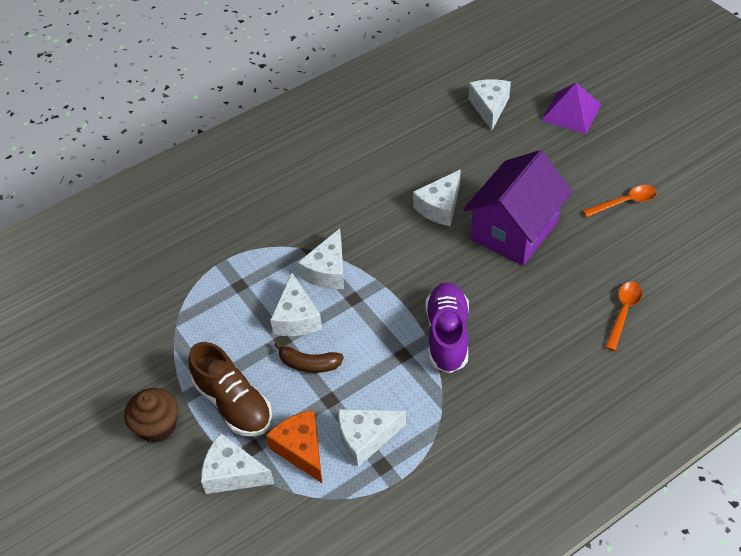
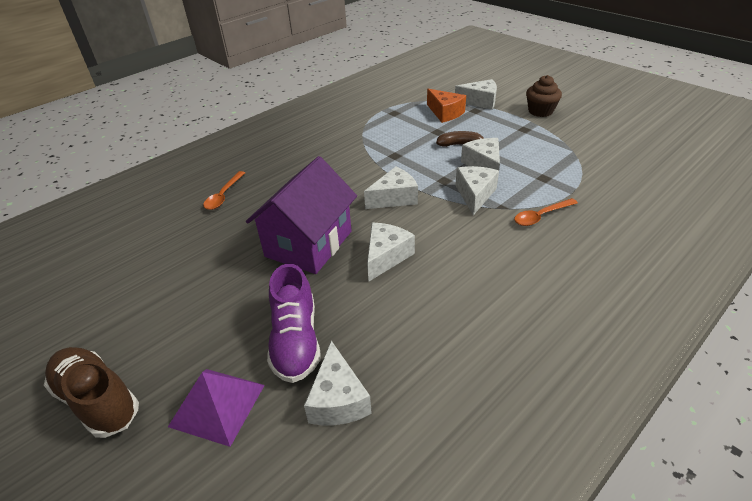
camera: 170 degrees right, 10 degrees down
brown shoe [188,342,272,436] -> brown shoe moved to [44,347,139,438]
white cheese [338,409,406,467] -> white cheese moved to [364,167,418,209]
purple shoe [425,282,469,373] -> purple shoe moved to [267,264,320,383]
orange spoon [583,185,657,217] -> orange spoon moved to [514,198,578,226]

